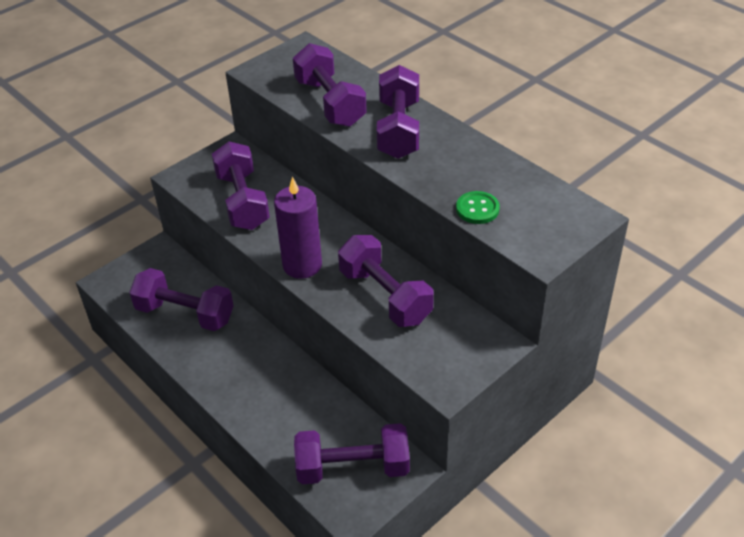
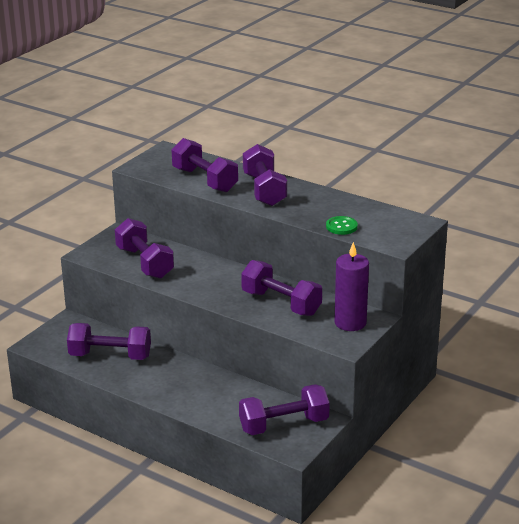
camera: 15 degrees left, 15 degrees down
purple candle [274,177,322,279] -> purple candle moved to [334,242,369,331]

